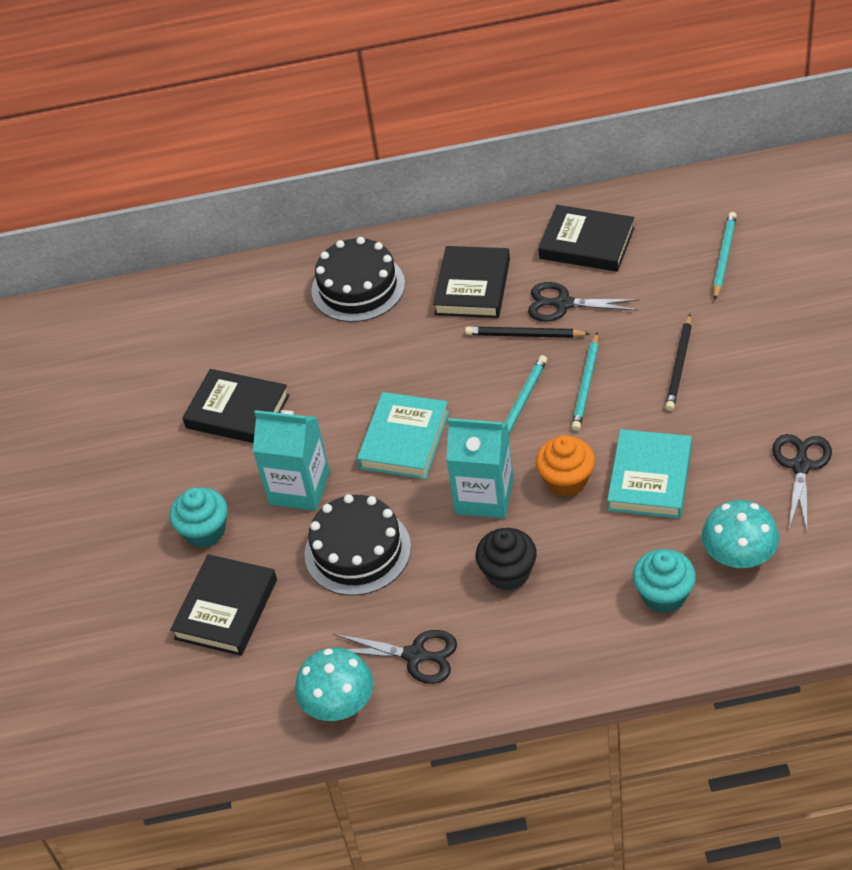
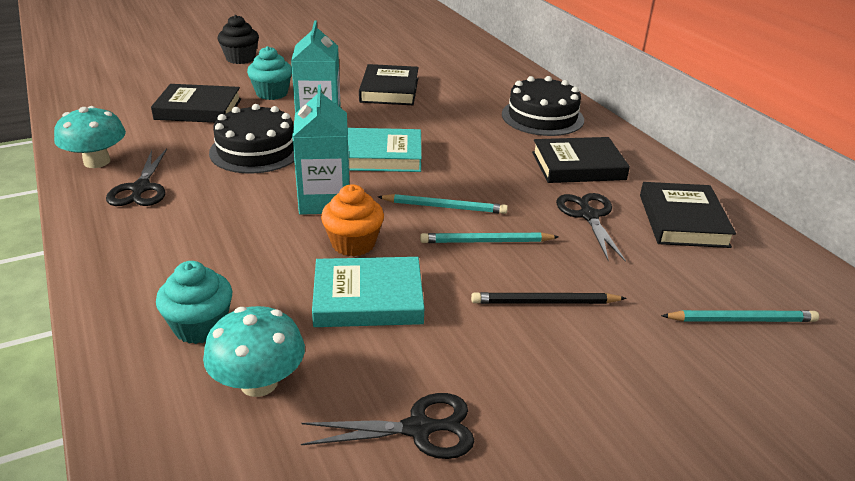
camera: 65 degrees right, 15 degrees down
black pencil [465,326,590,338] -> none
black cupcake [476,528,537,591] -> black cupcake moved to [218,15,259,64]

